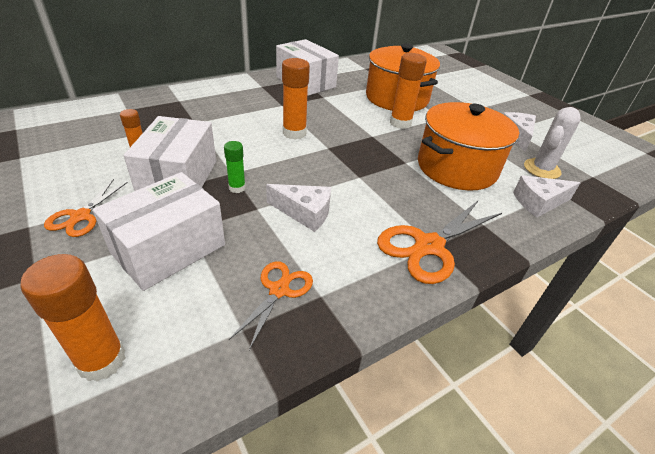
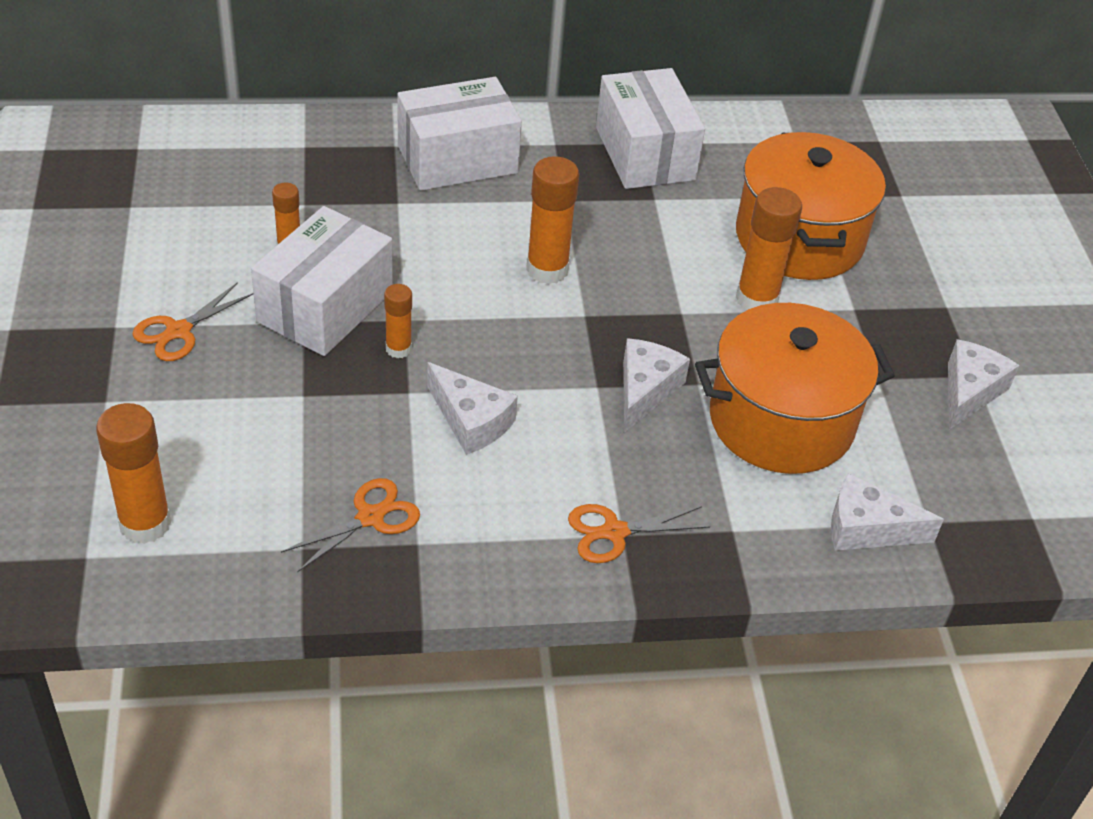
camera: 25 degrees right, 5 degrees up
white box [93,172,225,291] -> white box moved to [397,77,522,191]
green glue stick [224,141,246,193] -> orange glue stick [384,284,412,358]
orange scissors [377,200,502,284] -> orange scissors [568,504,710,563], size x0.60
white cactus [524,107,581,179] -> none
none -> white cheese [623,338,690,433]

